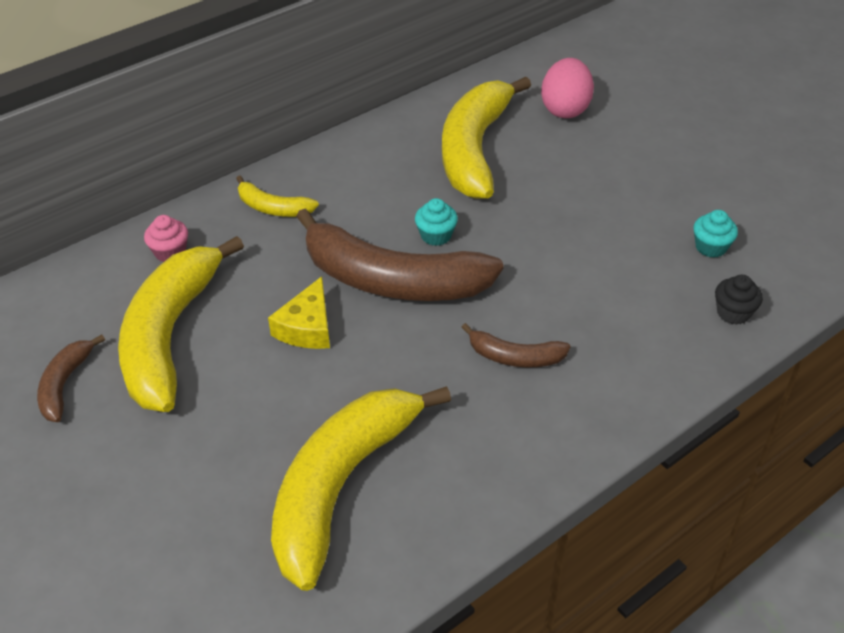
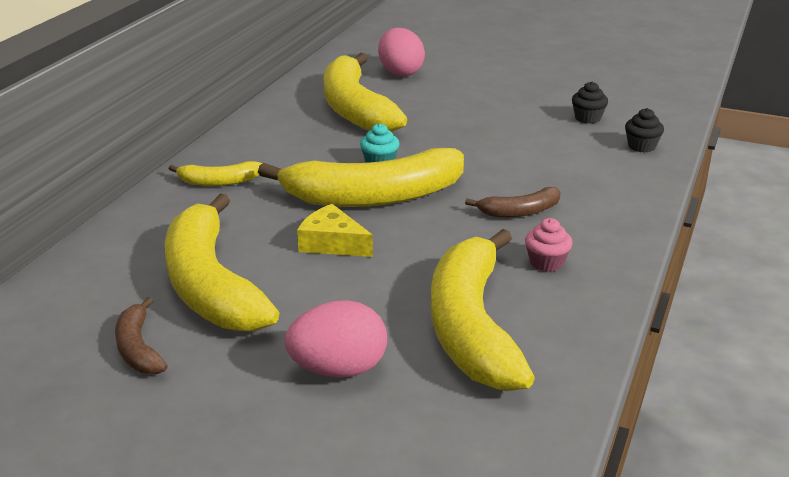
camera: 30 degrees left, 15 degrees down
pink cupcake [144,215,188,262] -> pink cupcake moved to [525,218,573,272]
yellow cheese [268,276,330,349] -> yellow cheese turned 135 degrees clockwise [297,204,373,257]
brown banana [296,209,504,301] -> yellow banana [258,148,464,207]
turquoise cupcake [693,210,738,258] -> black cupcake [572,81,608,124]
none -> pink egg [285,300,387,378]

